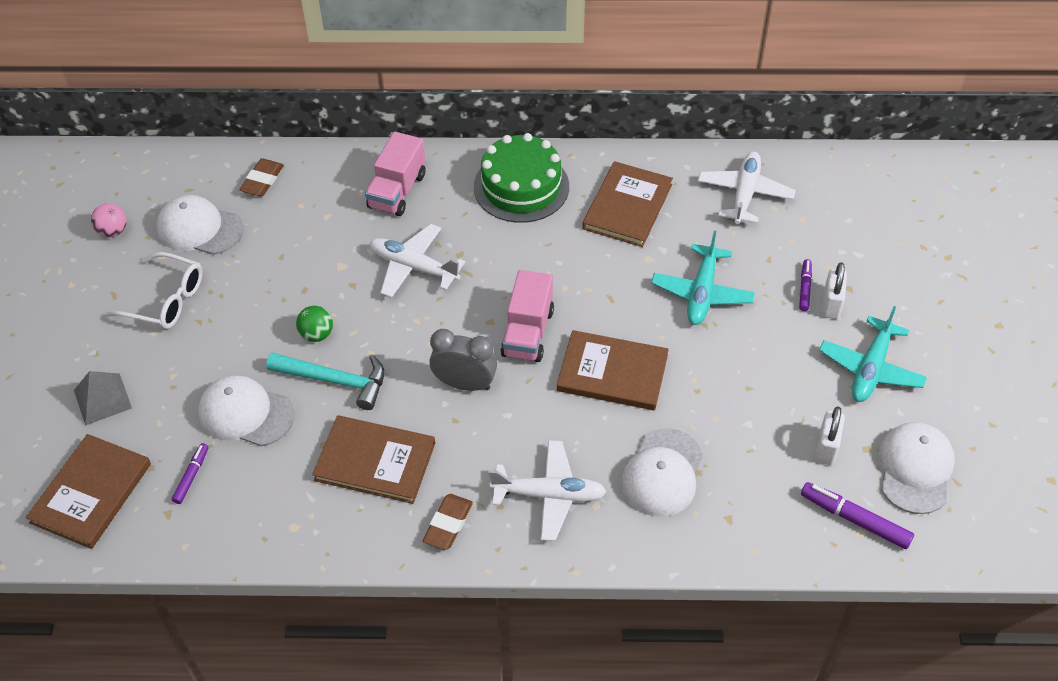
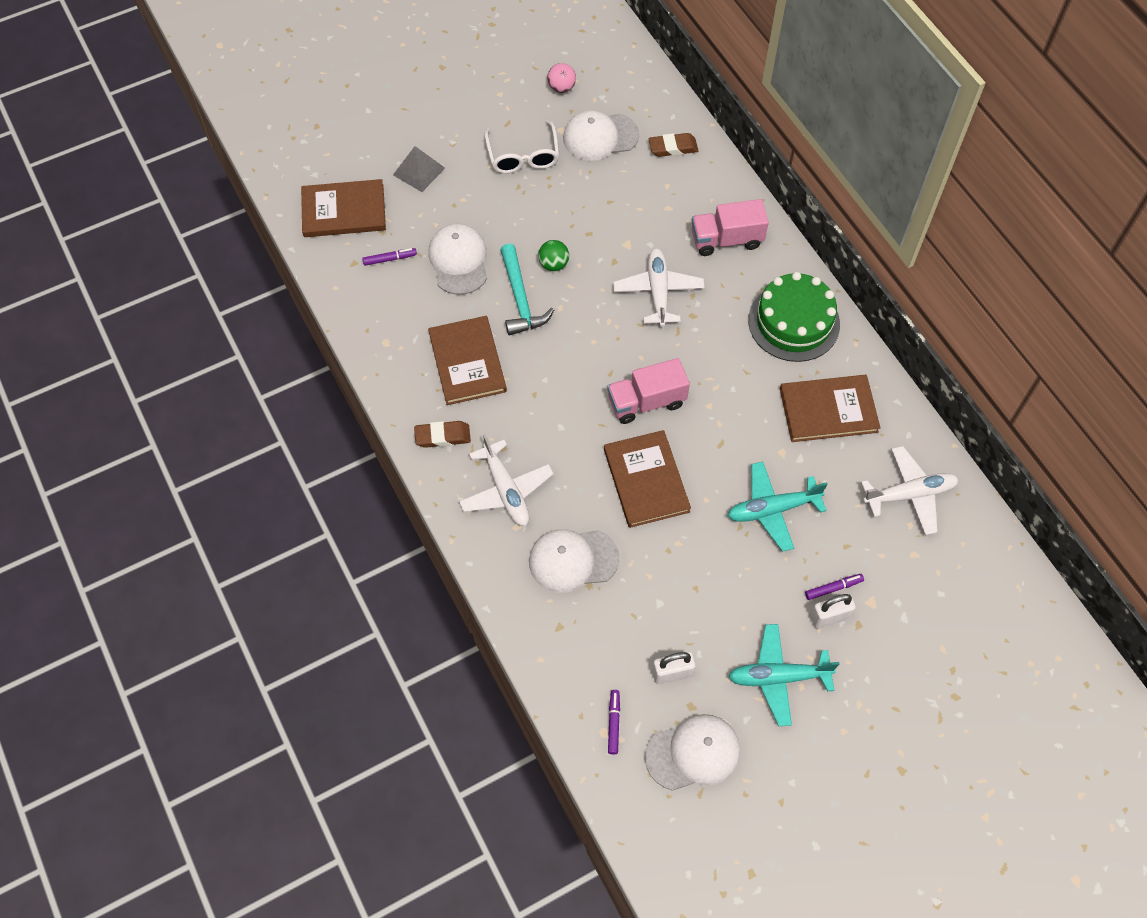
camera: 60 degrees right, 10 degrees up
white cap [157,195,244,255] -> white cap turned 90 degrees counterclockwise [563,110,639,161]
grey clock [430,329,497,391] -> none
purple marker [801,482,914,549] -> purple marker [608,690,620,755], size x0.60

